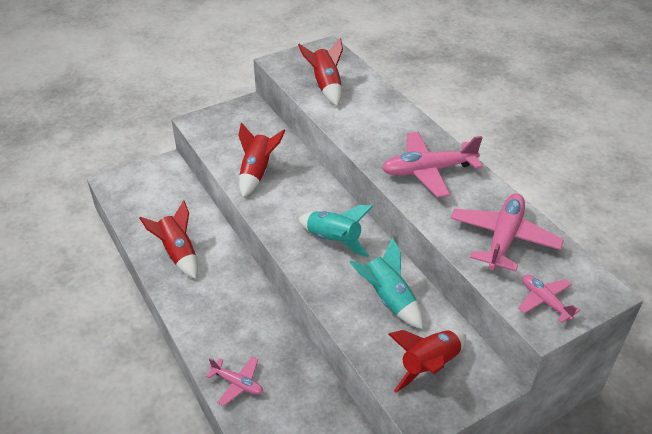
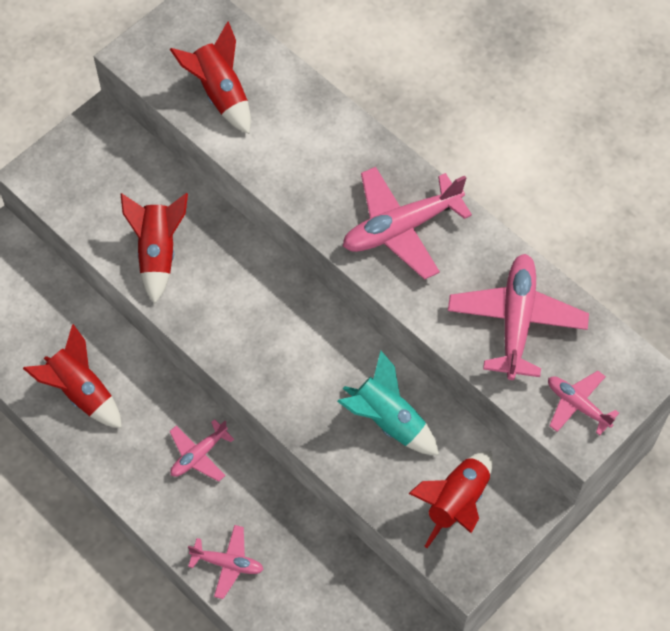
camera: 15 degrees left, 20 degrees up
turquoise rocket [298,205,373,257] -> none
none -> pink plane [170,419,234,482]

